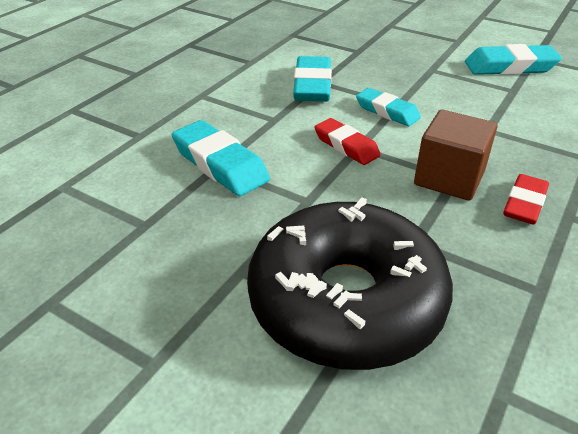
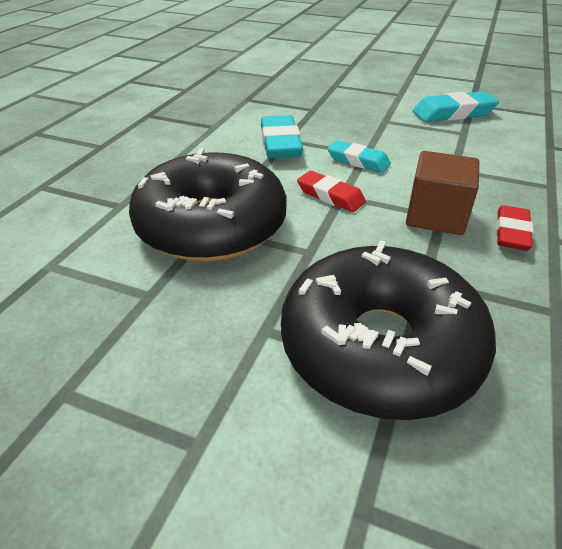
camera: 10 degrees left, 0 degrees up
turquoise eraser [172,120,270,196] -> black donut [129,148,287,261]

